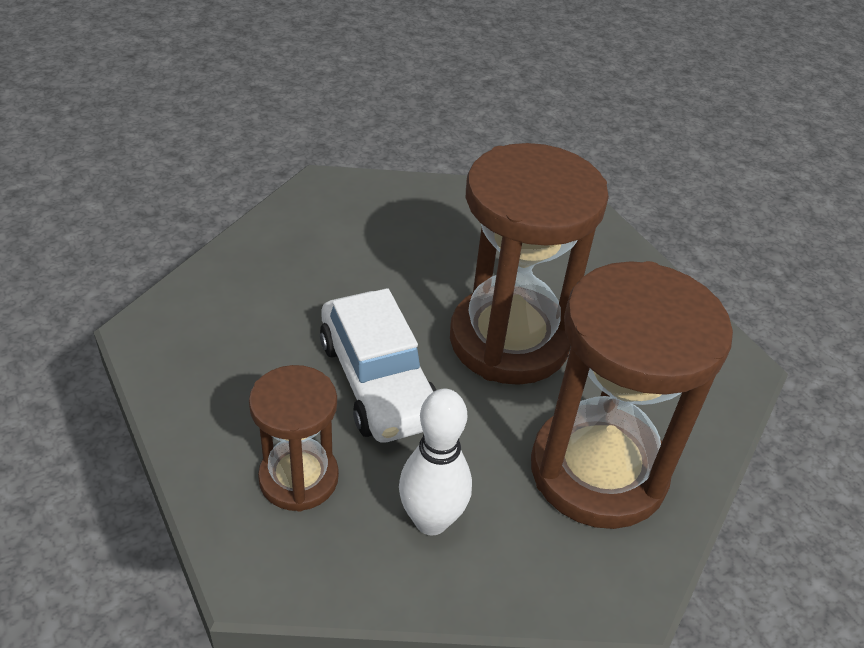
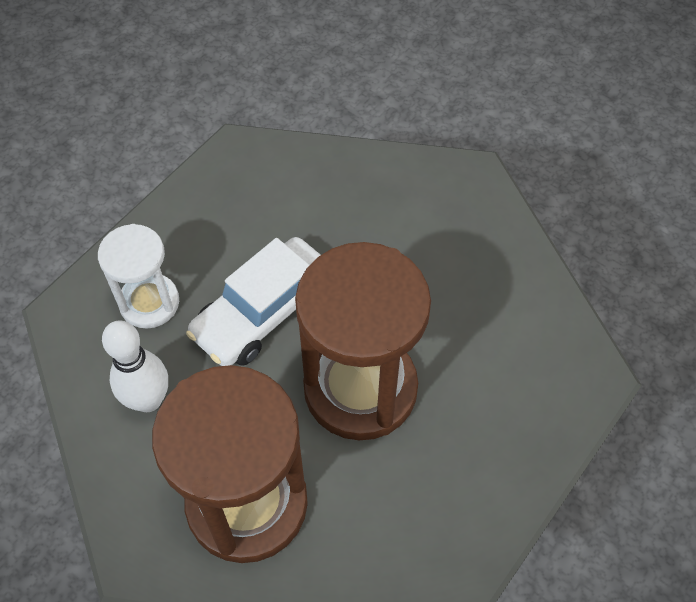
camera: 70 degrees right, 15 degrees up
brown hourglass [249,365,339,512] -> white hourglass [98,224,179,329]

